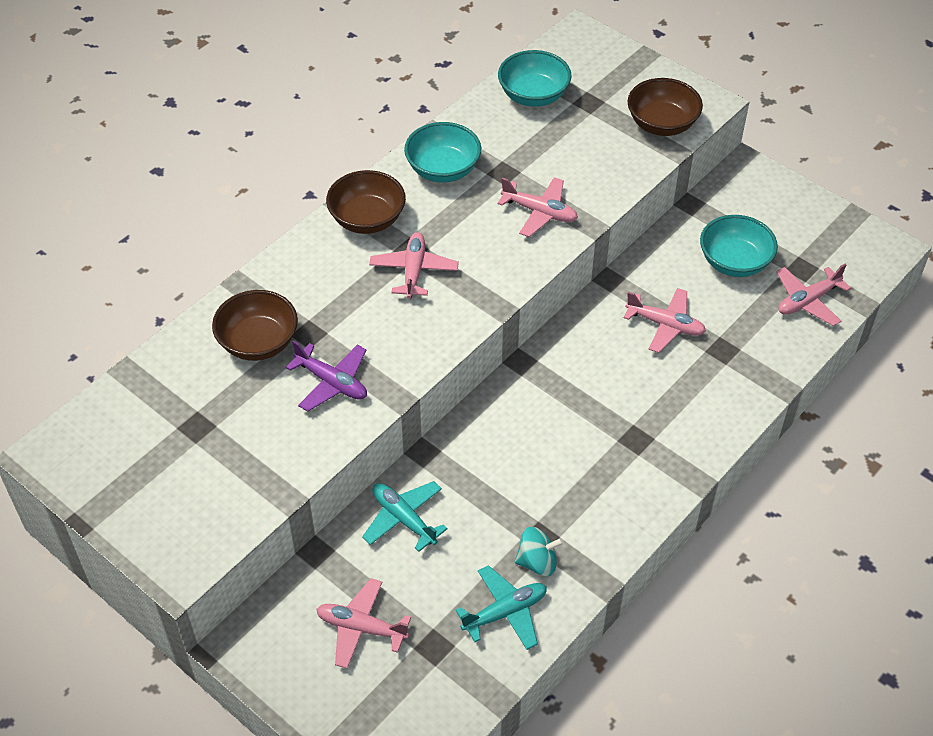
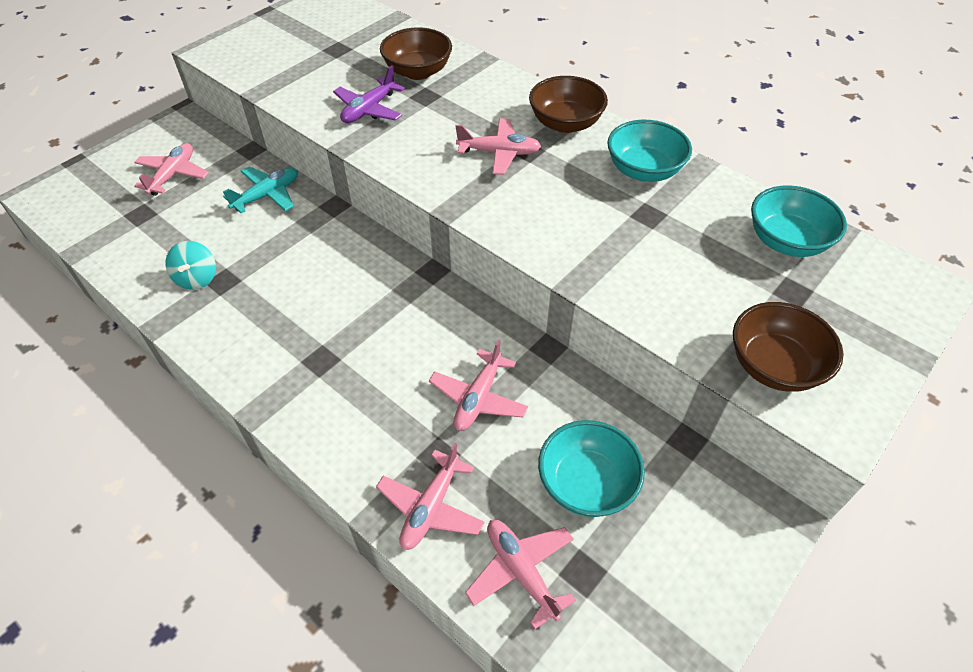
camera: 90 degrees right, 0 degrees up
turquoise plane [456,565,547,650] -> none
pink plane [498,177,578,237] -> pink plane moved to [376,443,484,550]

